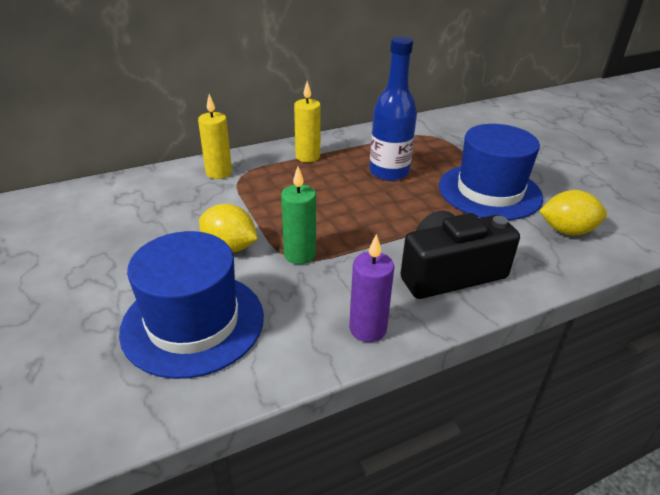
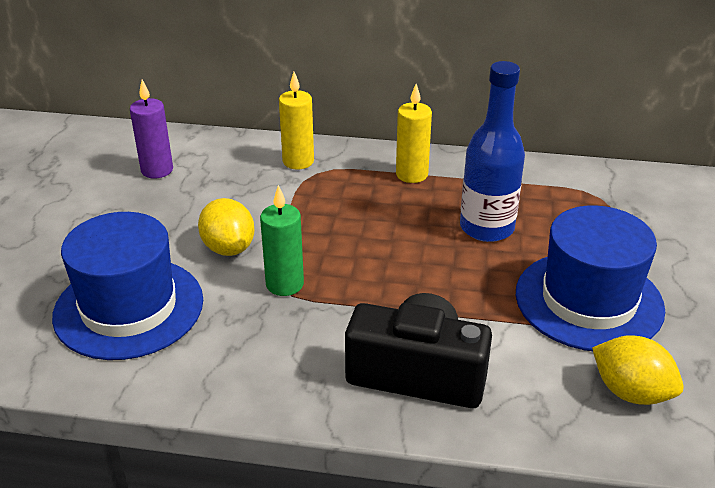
camera: 35 degrees right, 0 degrees up
purple candle [349,234,394,342] -> purple candle moved to [130,80,173,178]

